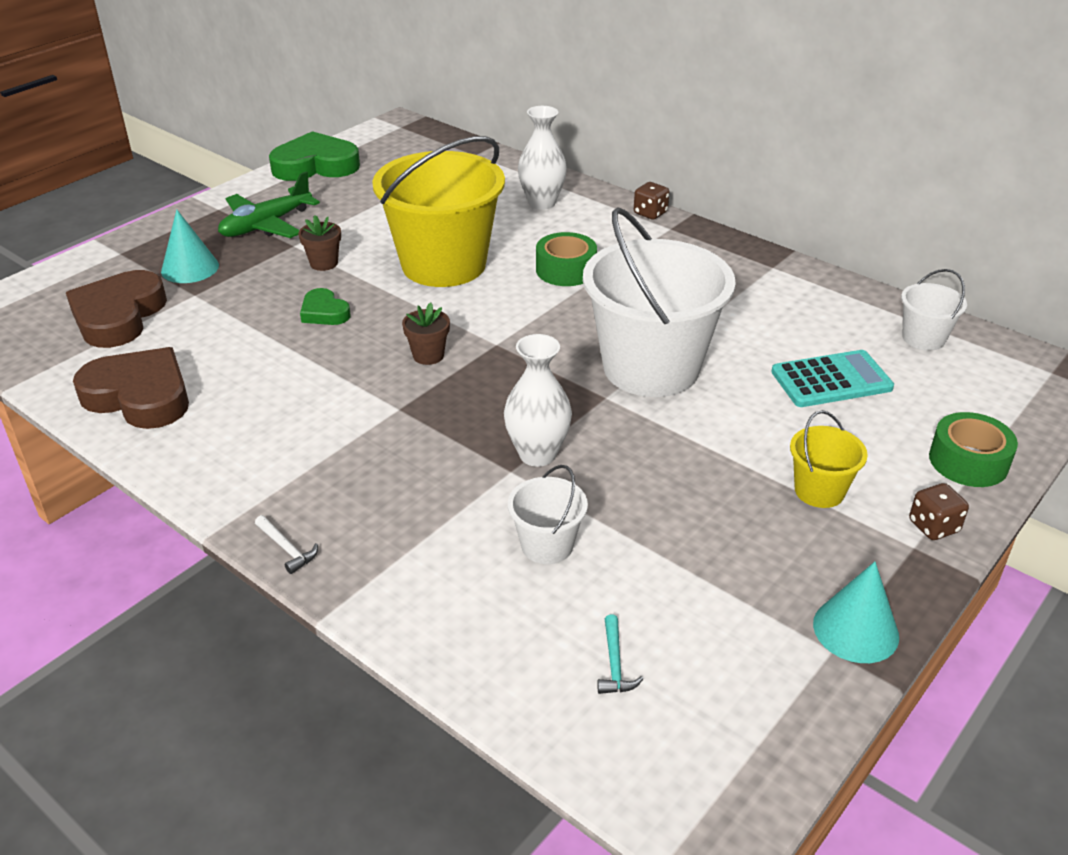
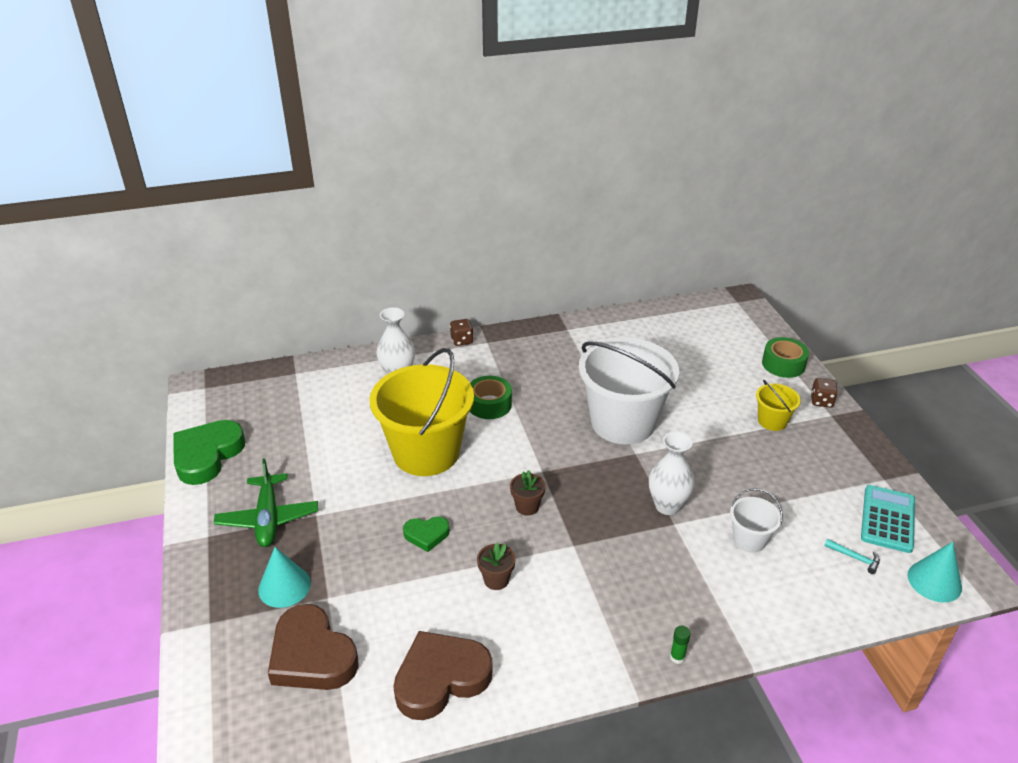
camera: 55 degrees left, 0 degrees up
white hammer [255,515,318,574] -> green glue stick [670,626,691,664]
brown flower pot [298,215,341,271] -> brown flower pot moved to [477,543,516,590]
turquoise calculator [771,350,894,407] -> turquoise calculator moved to [861,485,915,553]
turquoise cone [813,562,899,663] -> turquoise cone moved to [908,542,962,602]
white bucket [901,269,967,351] -> none

